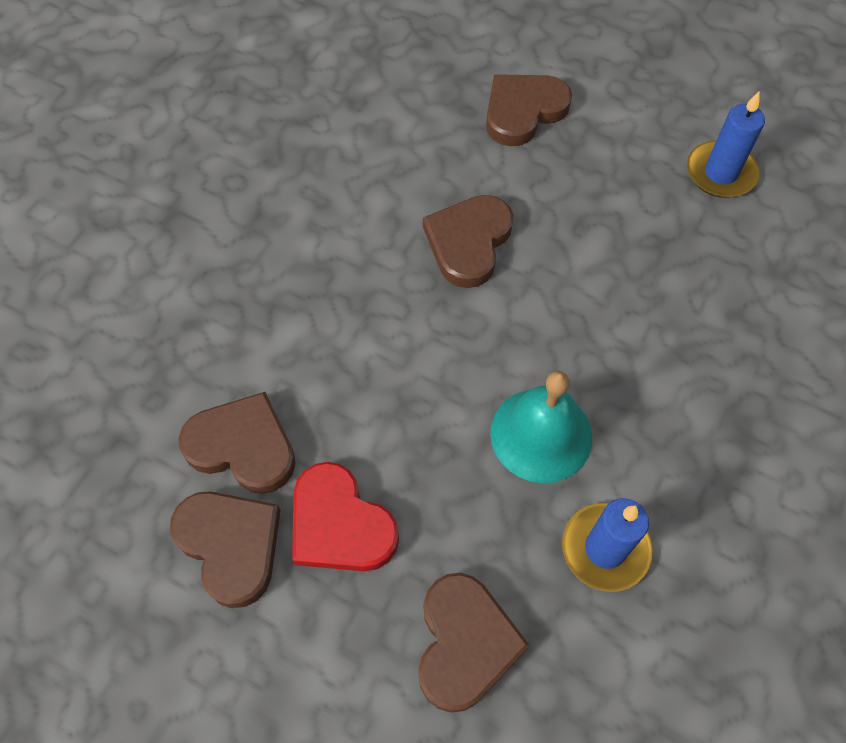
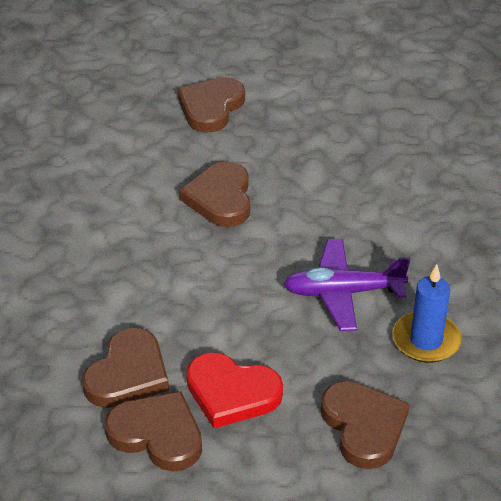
camera: 25 degrees left, 20 degrees down
brown heart [178,392,296,494] -> brown heart turned 120 degrees clockwise [82,328,169,408]
turquoise bell [490,371,592,483] -> purple plane [284,239,410,331]
blue candle [687,91,765,198] -> none

